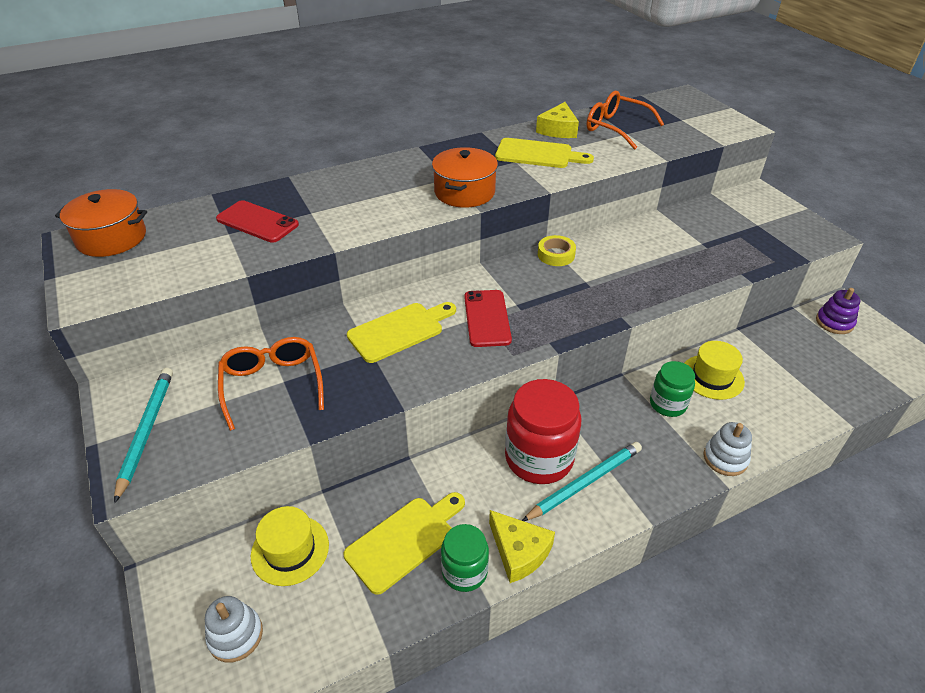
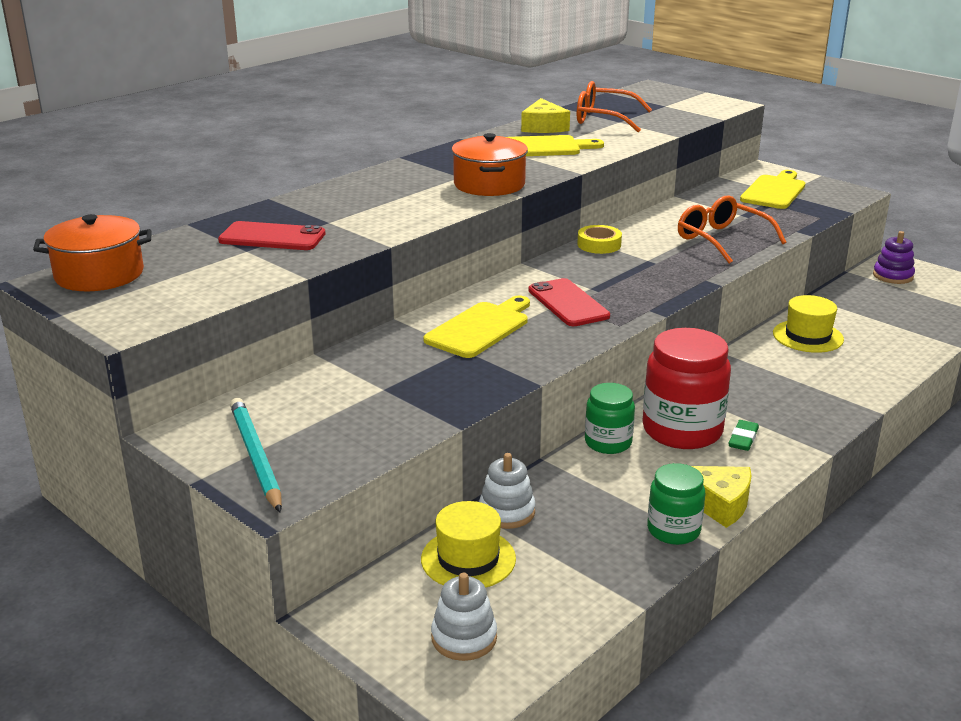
camera: 20 degrees left, 15 degrees down
orange glasses [218,337,324,431] -> orange glasses moved to [678,195,786,264]
yellow cutting board [344,492,465,595] -> yellow cutting board moved to [740,170,805,209]
turquoise pencil [522,442,642,521] -> green eraser [728,420,759,451]
green jar [650,361,695,417] -> green jar moved to [585,383,635,454]
white stacking toy [703,422,752,476] -> white stacking toy moved to [479,453,536,529]

